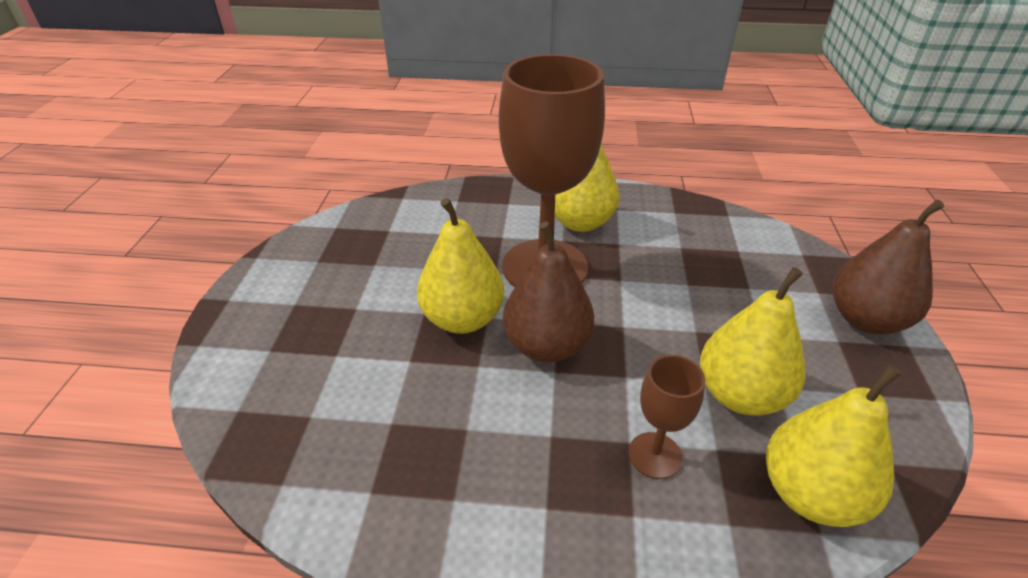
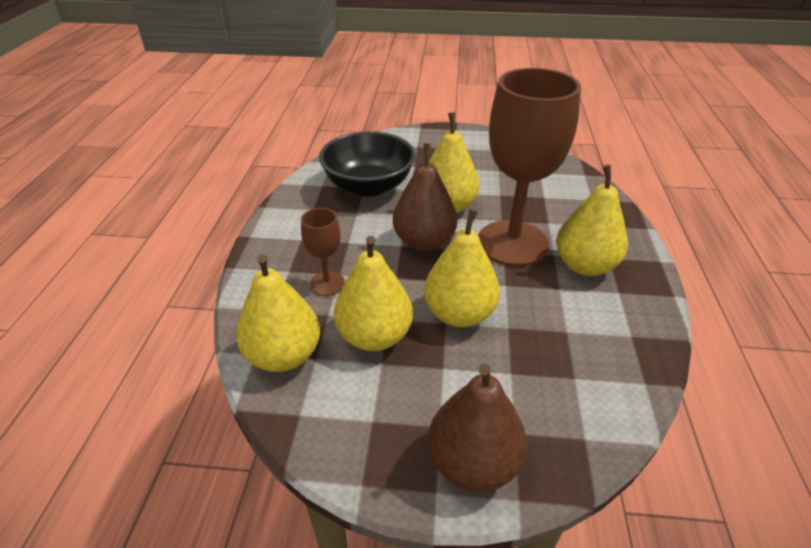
camera: 90 degrees right, 0 degrees up
none -> black bowl [319,131,416,197]
none -> yellow pear [424,209,500,327]

